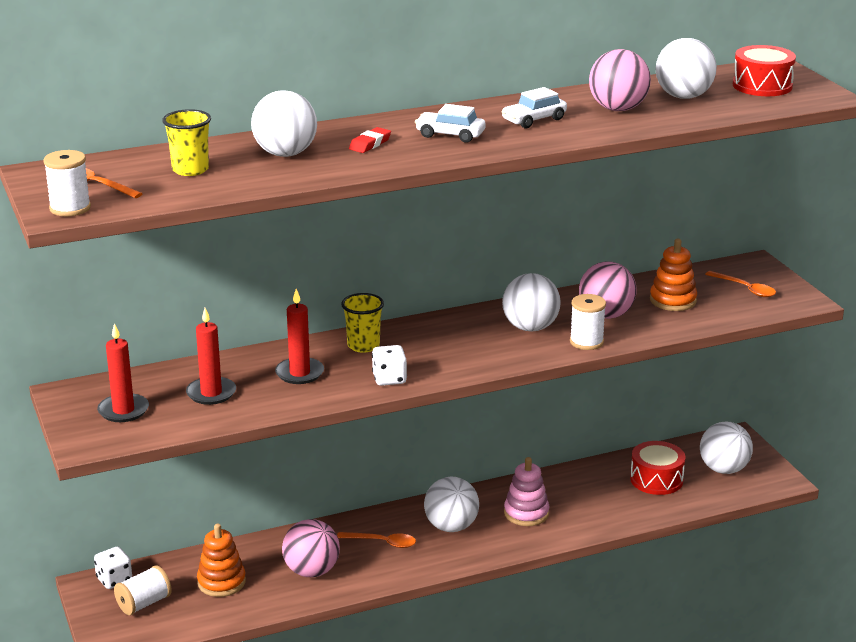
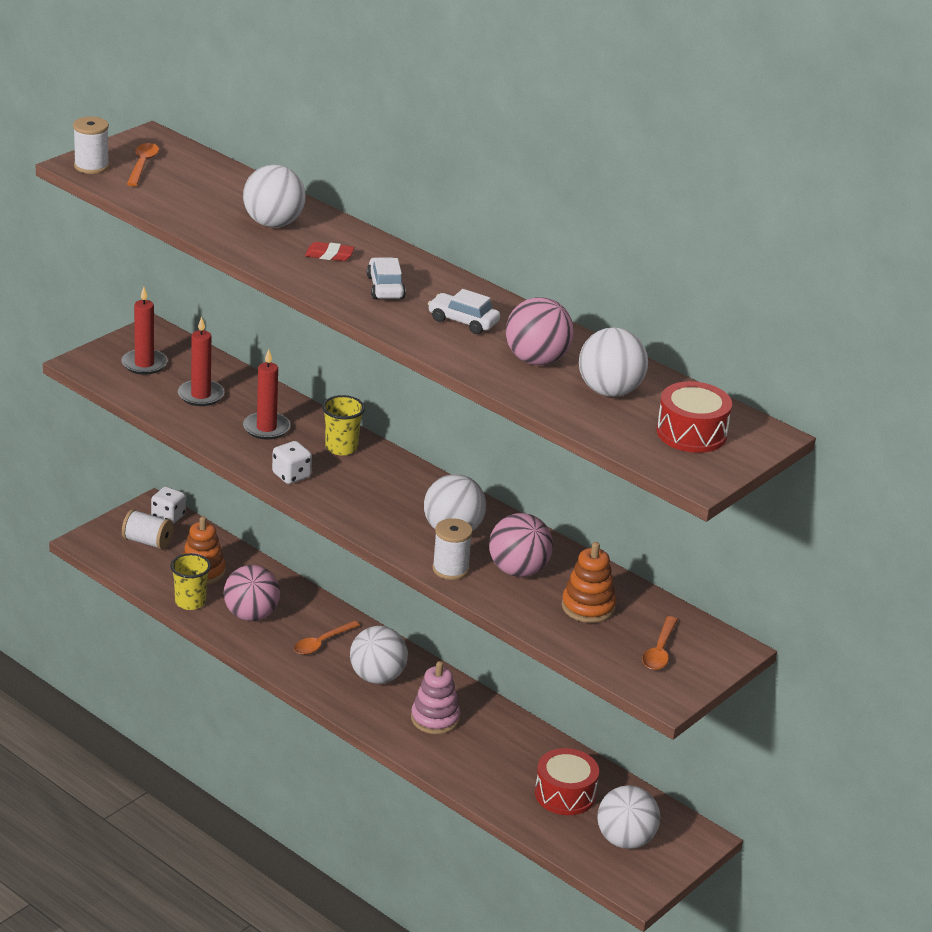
camera: 60 degrees right, 5 degrees up
yellow cup [162,109,211,176] -> yellow cup moved to [170,553,211,610]
orange spoon [337,532,416,548] -> orange spoon turned 60 degrees clockwise [294,620,360,655]

